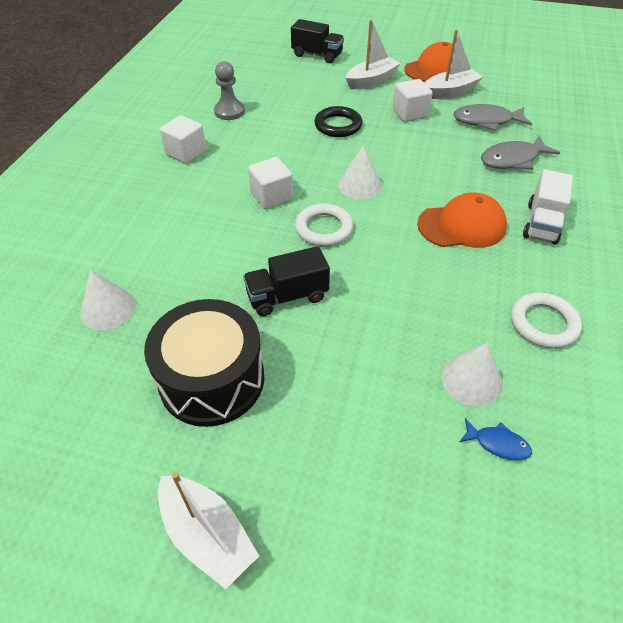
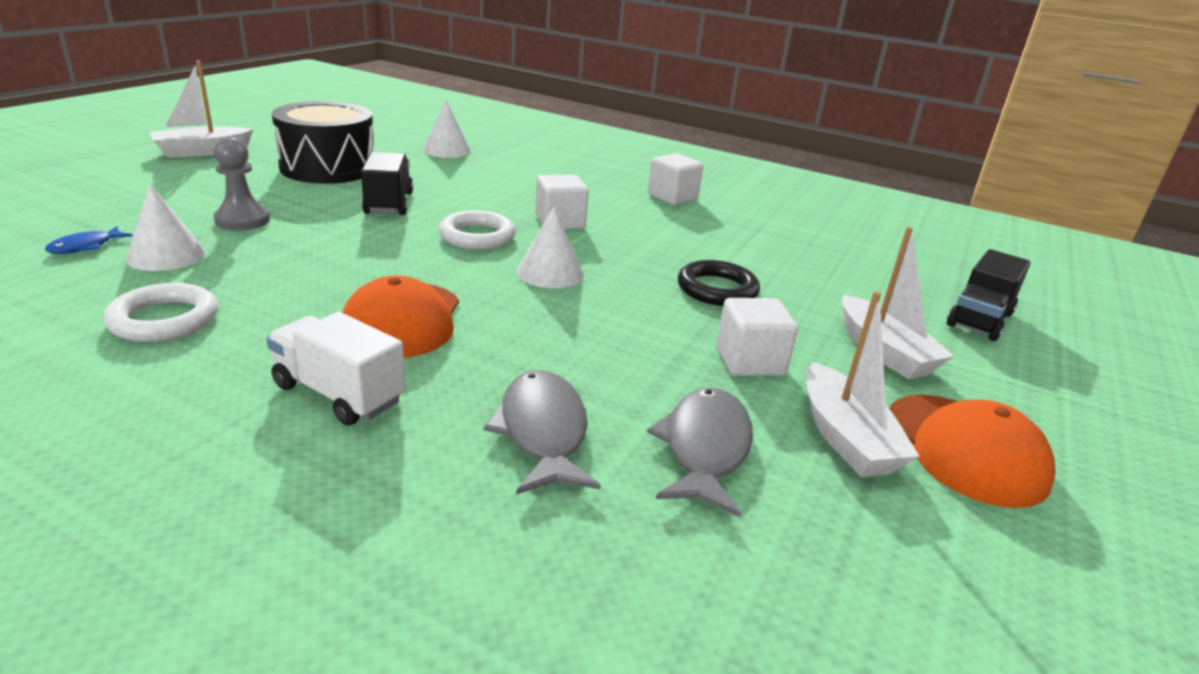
camera: 100 degrees right, 20 degrees down
grey pawn [214,61,245,120] -> grey pawn moved to [213,137,270,231]

